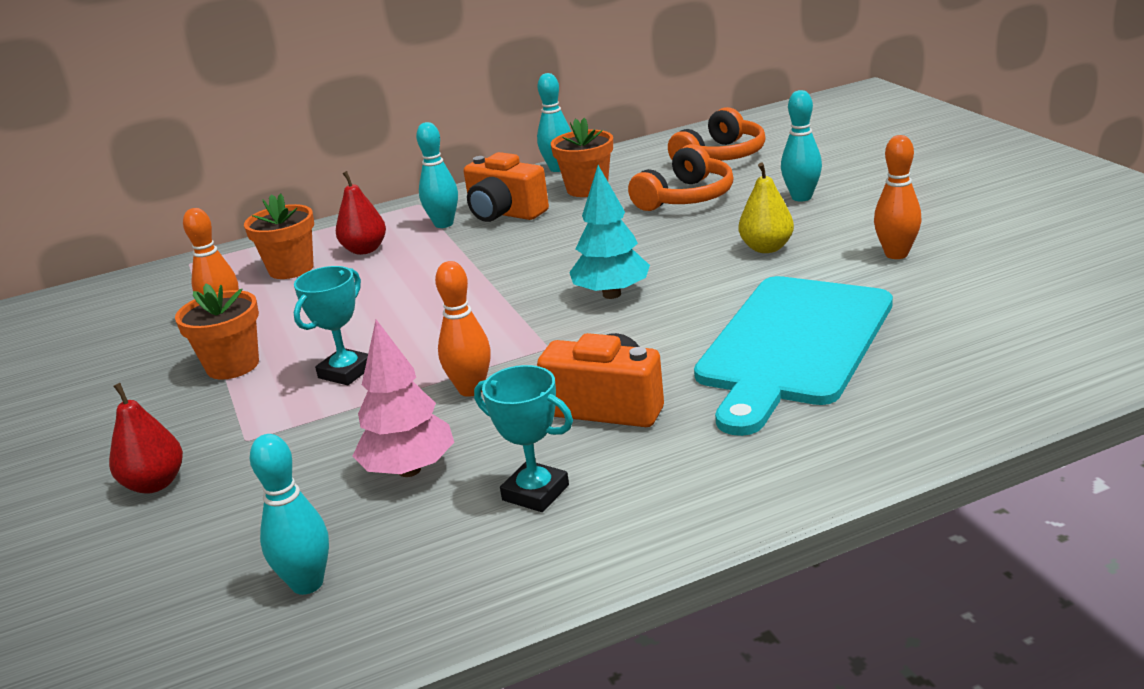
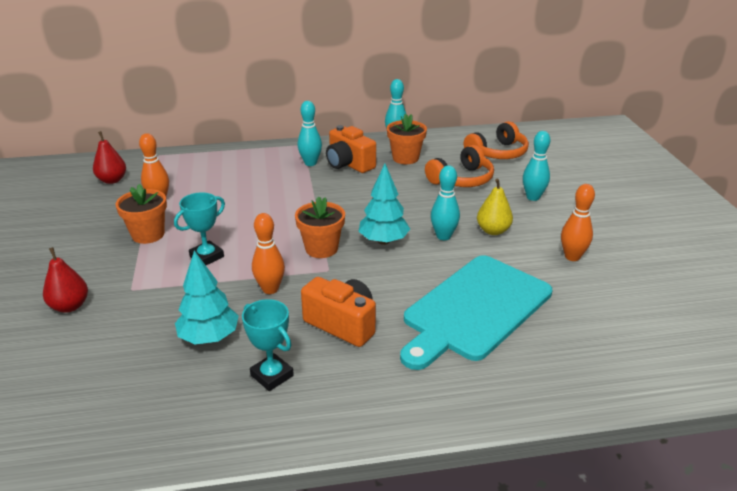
camera: 10 degrees right, 5 degrees up
orange flower pot [244,193,314,279] -> orange flower pot moved to [295,196,345,258]
turquoise bowling pin [250,434,329,595] -> turquoise bowling pin moved to [431,165,460,240]
red pear [336,171,386,255] -> red pear moved to [93,131,126,184]
pink tree [352,320,454,477] -> turquoise tree [175,250,239,344]

